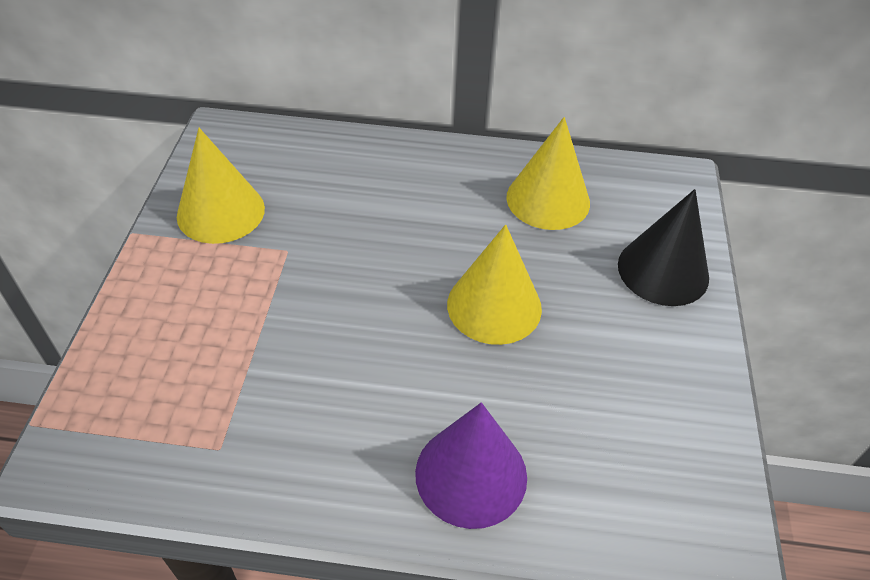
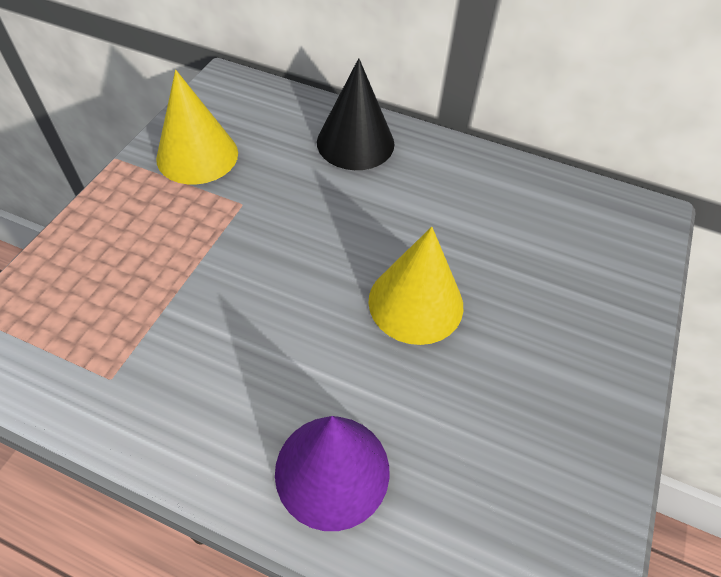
camera: 15 degrees right, 5 degrees up
yellow cone [506,117,590,230] -> none
black cone [618,189,709,306] -> black cone moved to [317,58,394,170]

